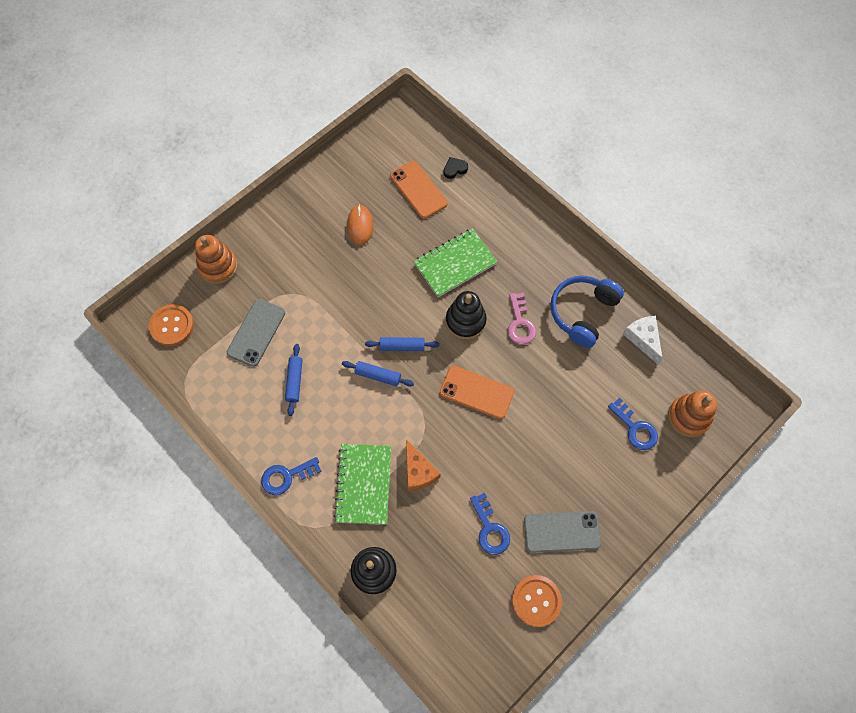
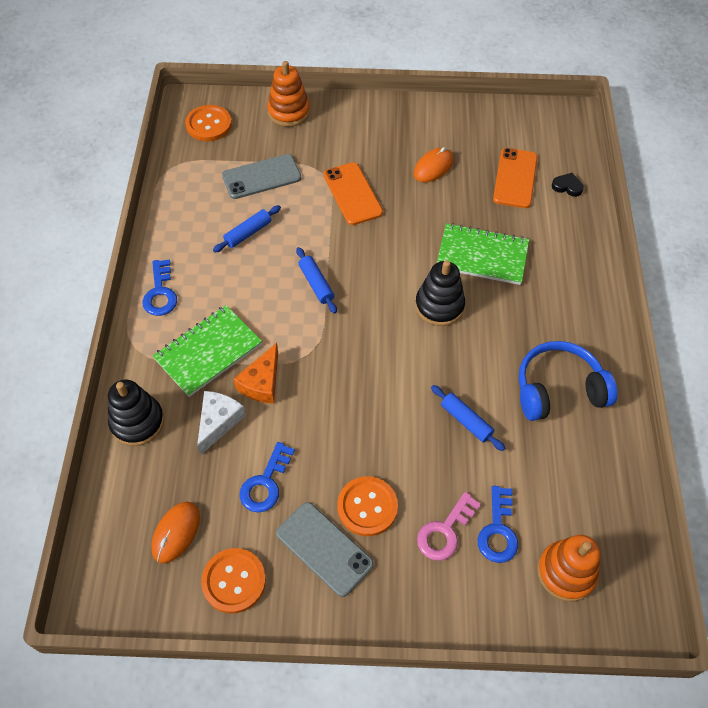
camera: 45 degrees right, 10 degrees down
blue key [261,457,322,495] -> blue key turned 120 degrees counterclockwise [142,259,177,316]
blue rolling pin [365,337,440,351] -> blue rolling pin moved to [431,385,505,451]
orange phone [440,366,514,419] -> orange phone moved to [323,162,383,225]
pink key [508,293,536,345] -> pink key moved to [417,492,481,561]
white cheese [623,316,663,364] -> white cheese moved to [197,391,246,455]
none -> orange mouse [151,502,200,564]
none -> orange button [337,476,398,536]

